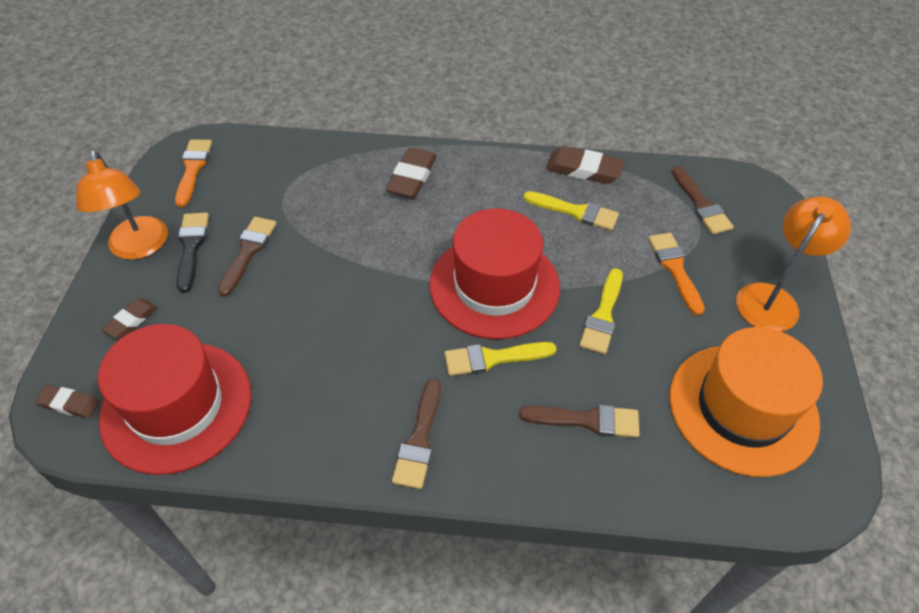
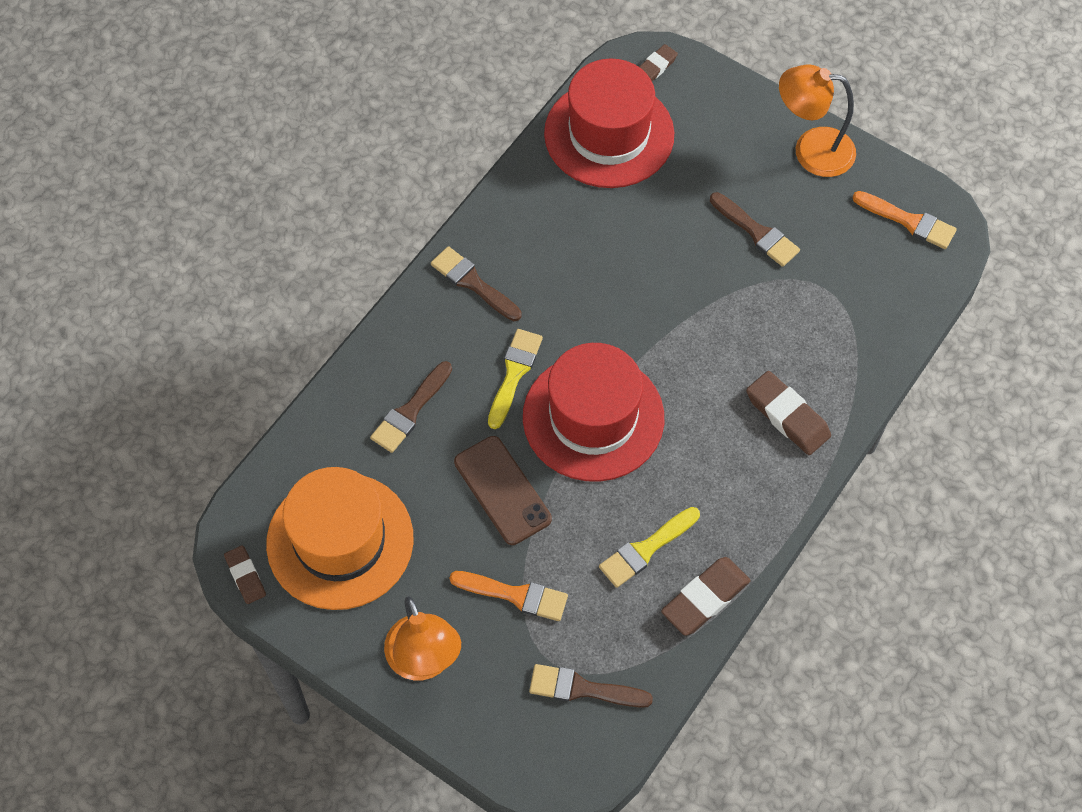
camera: 120 degrees right, 10 degrees up
brown eraser [102,298,157,338] -> brown eraser moved to [224,545,266,604]
black brush [177,213,209,293] -> none
yellow brush [579,268,623,354] -> brown phone [454,436,552,545]

